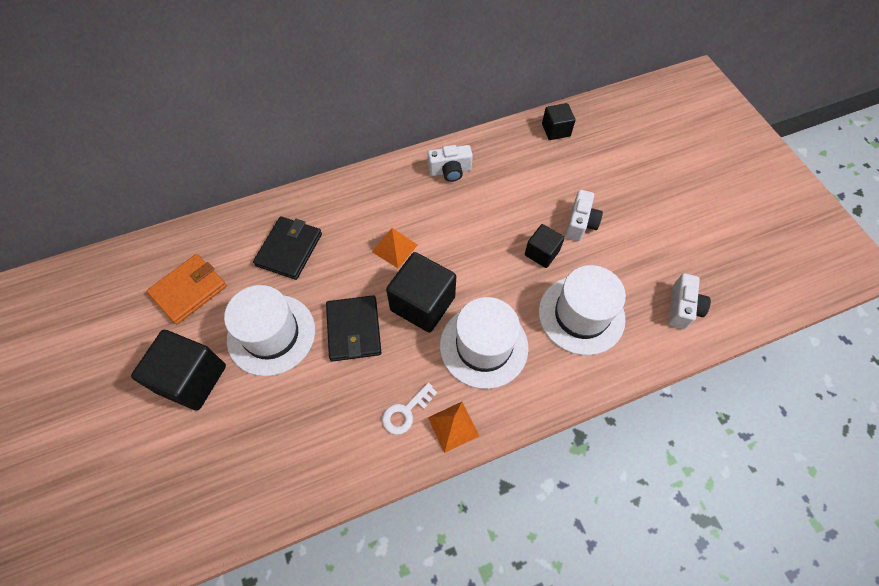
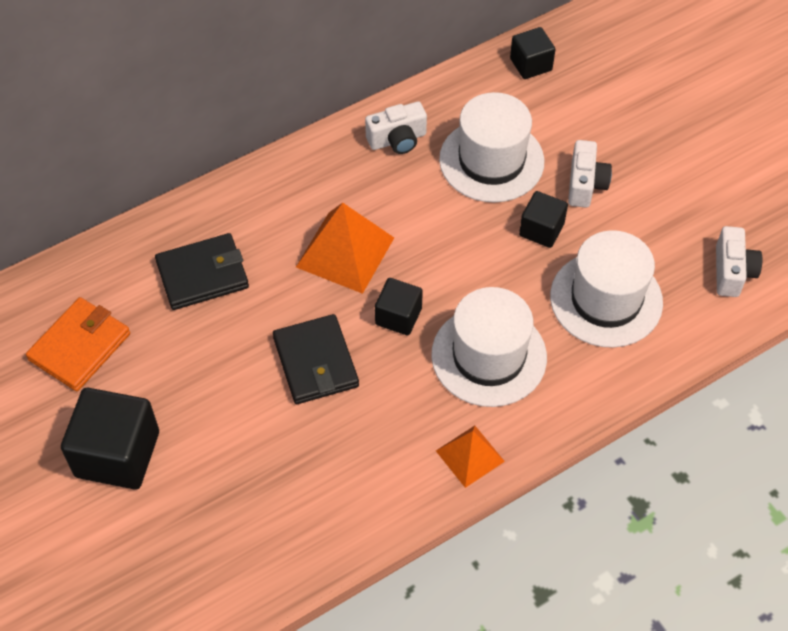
camera: 10 degrees left, 5 degrees down
white hat [224,285,315,376] -> white hat moved to [439,92,544,203]
black wallet [253,216,322,280] -> black wallet turned 60 degrees clockwise [155,233,249,310]
orange pyramid [372,228,418,268] -> orange pyramid [296,203,394,294], size x1.64
white key [382,383,437,435] -> none
black cube [386,252,456,333] -> black cube [375,278,423,335], size x0.57

